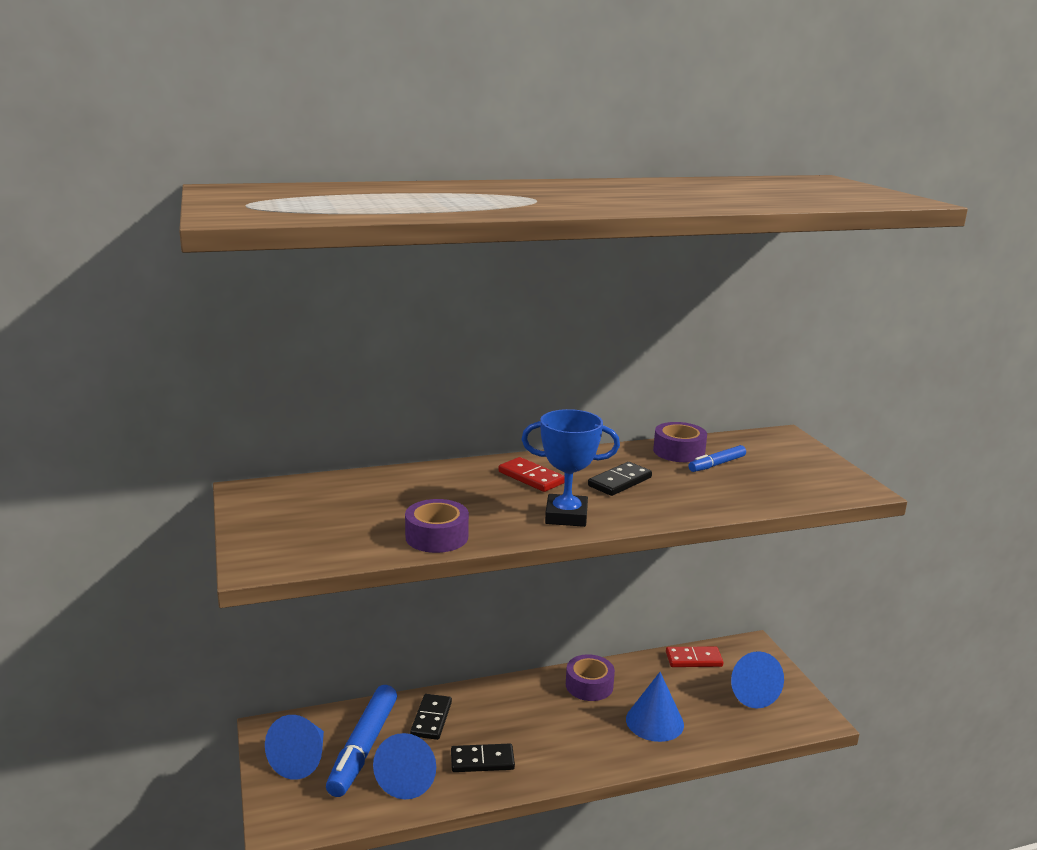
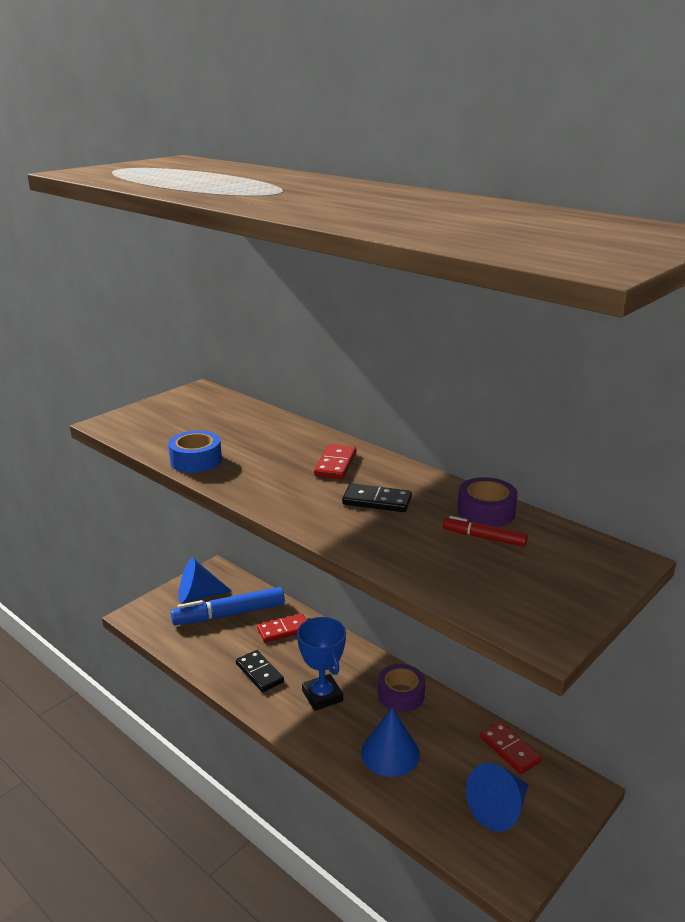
camera: 60 degrees right, 5 degrees up
blue cone [373,733,436,799] -> none
purple tape [405,499,469,553] -> blue tape [168,430,222,473]
black domino [410,694,452,740] -> red domino [257,613,306,643]
blue trophy [521,409,620,527] -> blue trophy moved to [297,617,346,711]
blue marker [688,445,746,472] -> red marker [443,516,528,547]

